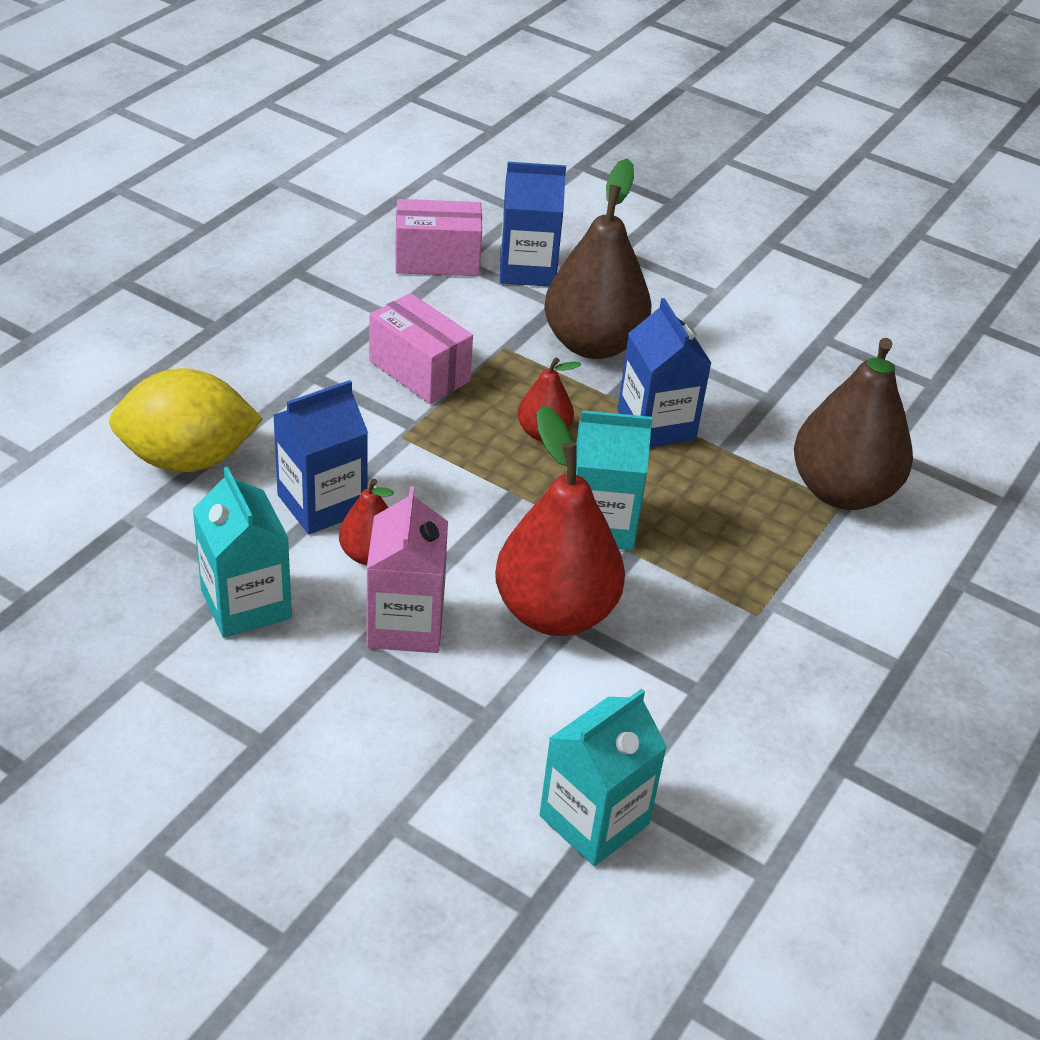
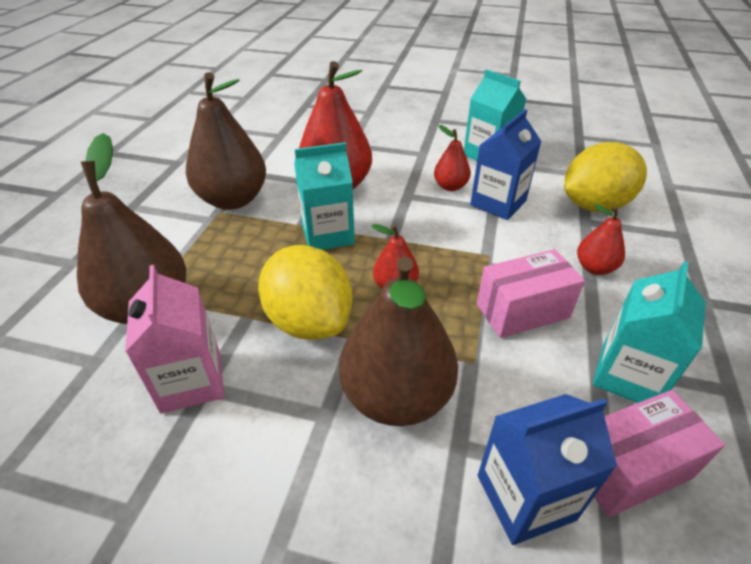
camera: 165 degrees right, 0 degrees up
pink carton [366,486,448,653] -> pink carton moved to [125,265,224,413]
pink box [369,293,473,404] -> pink box turned 45 degrees counterclockwise [477,249,585,338]
turquoise carton [540,689,667,866] -> turquoise carton moved to [593,261,706,403]
blue carton [618,298,711,448] -> yellow lemon [258,245,352,340]
none -> brown pear [186,72,266,210]
none -> red pear [577,204,625,275]

